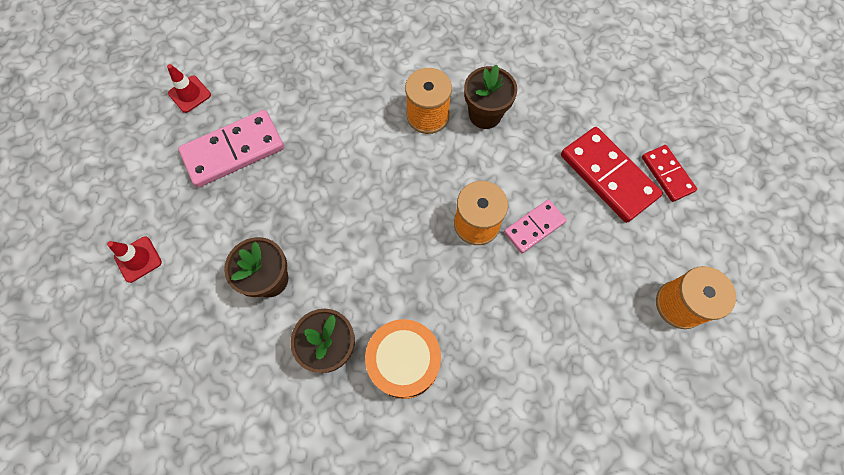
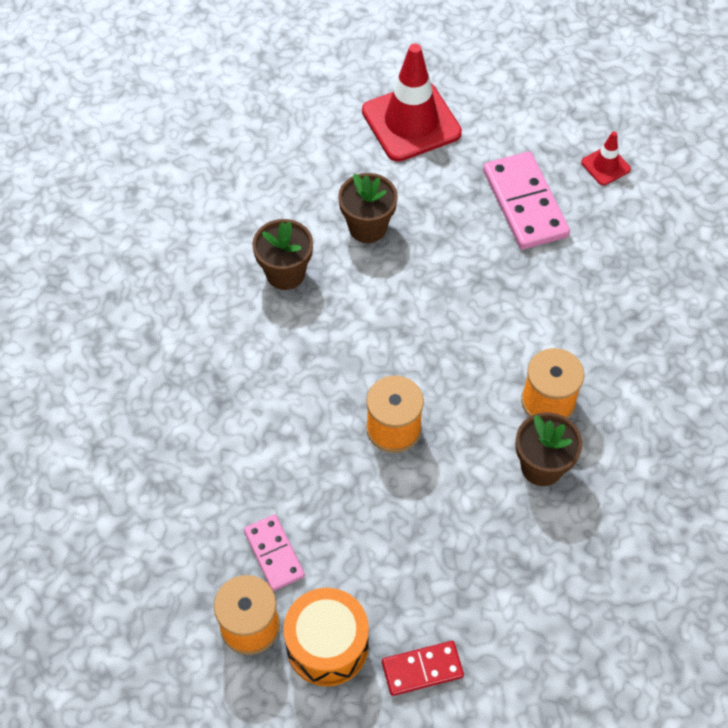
camera: 100 degrees right, 10 degrees down
red traffic cone [107,237,162,283] -> red traffic cone [362,44,462,162], size x2.15
orange drum [365,319,441,399] -> orange drum moved to [283,588,369,687]
pink domino [504,200,567,253] -> pink domino moved to [244,514,305,591]
red domino [561,127,663,223] -> none

